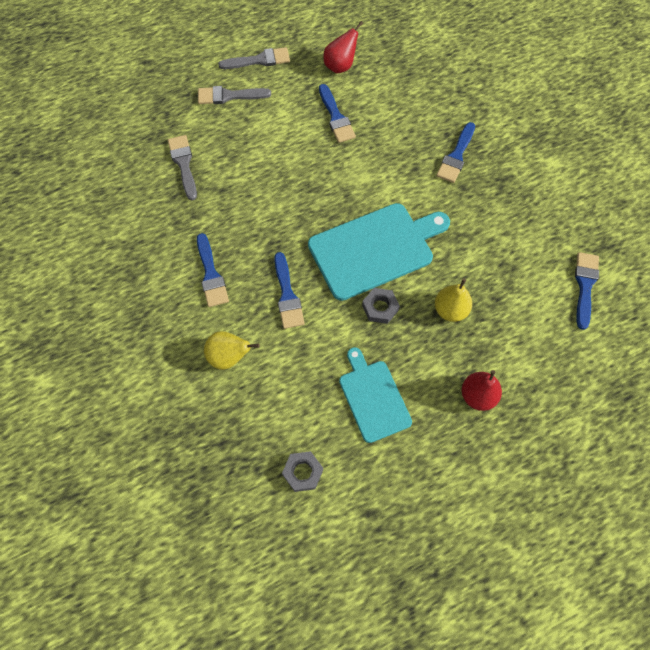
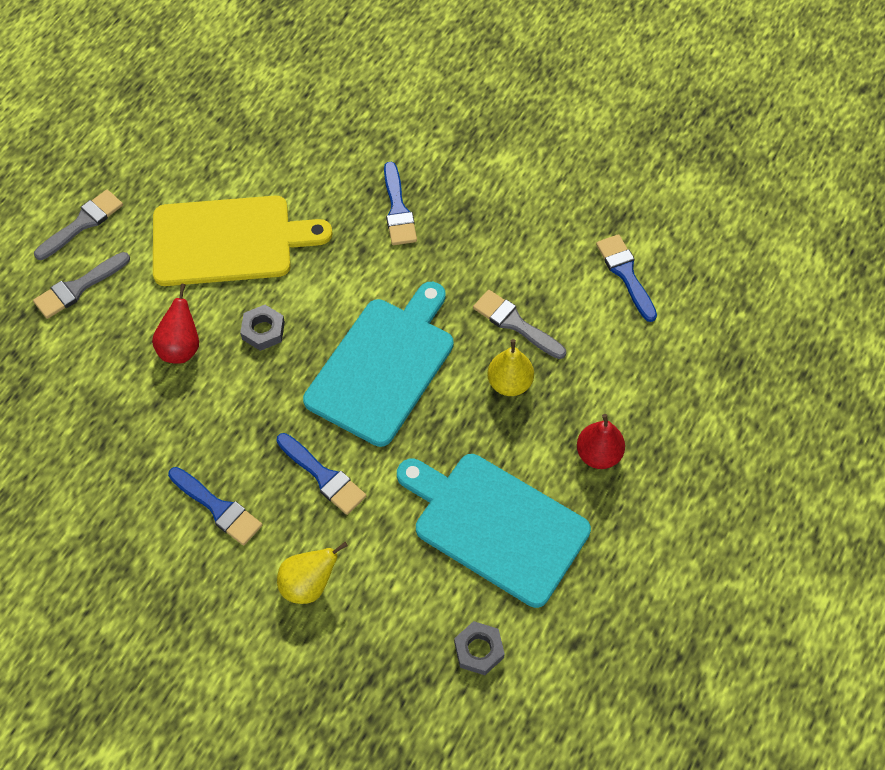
camera: 35 degrees left, 5 degrees down
grey brush [168,135,197,201] -> grey brush moved to [473,290,566,359]
blue brush [319,84,356,143] -> yellow cutting board [153,196,332,286]
red pear [324,21,363,74] -> red pear moved to [152,284,199,364]
turquoise cutting board [339,347,412,443] -> turquoise cutting board [397,454,591,608], size x1.63
grey nut [362,288,400,324] -> grey nut moved to [240,305,285,351]

